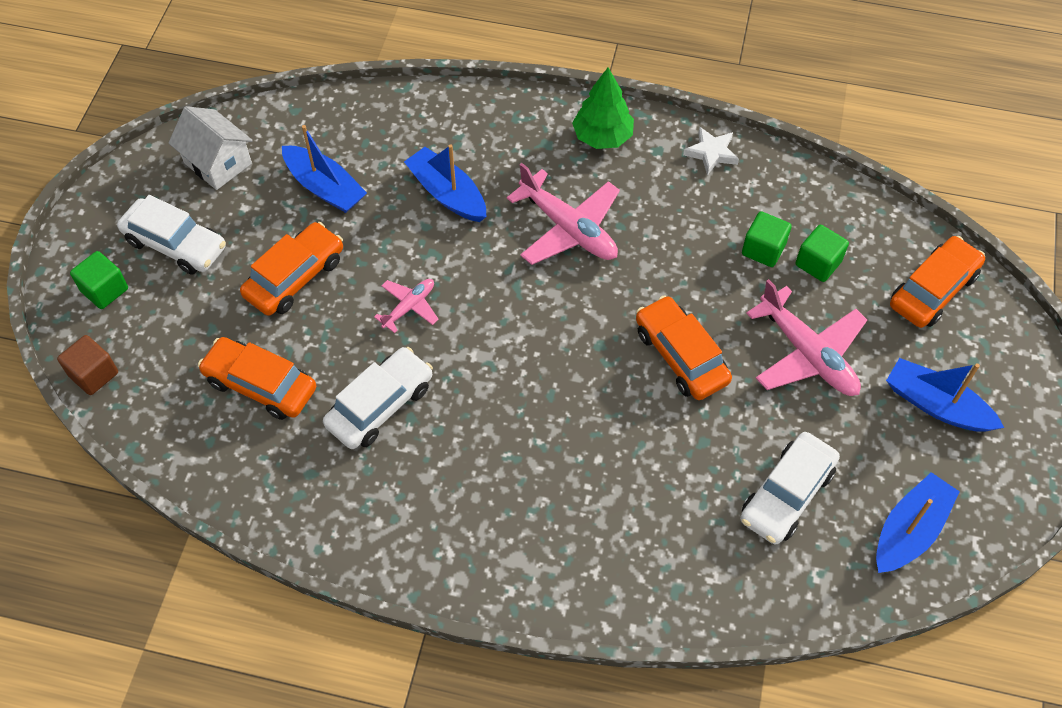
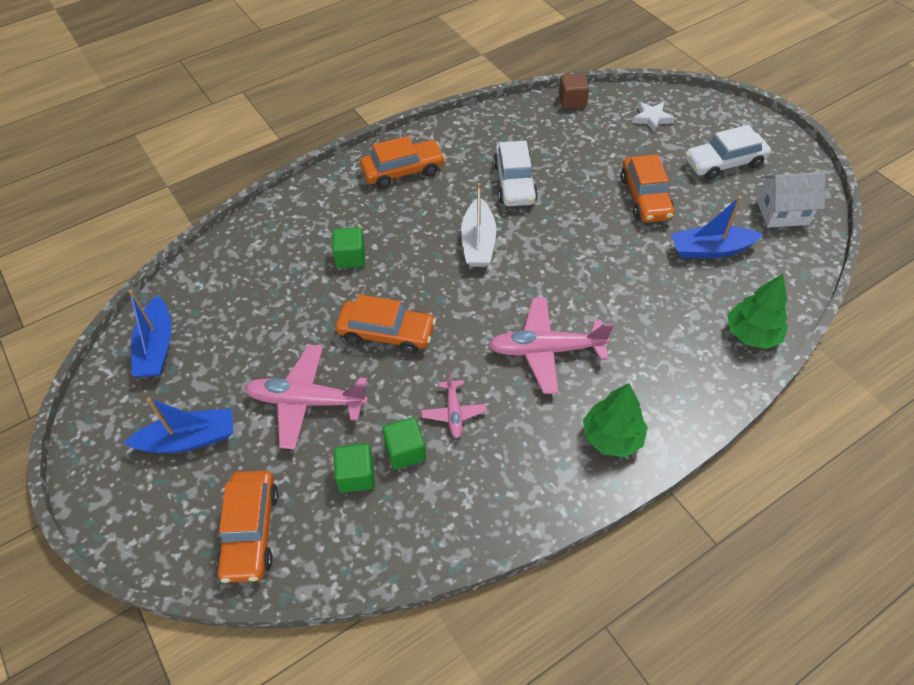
camera: 135 degrees right, 5 degrees down
brown cube [57,335,118,395] -> brown cube moved to [559,73,589,109]
green cube [70,251,128,309] -> green cube moved to [332,227,365,268]
orange car [198,337,316,420] -> orange car moved to [360,136,446,188]
pink plane [374,279,439,333] -> pink plane moved to [421,372,487,438]
blue boat [404,144,486,222] -> none
white star [683,127,739,175] -> white star moved to [632,102,675,133]
white car [740,432,840,544] -> none
none -> white boat [461,183,496,267]
none -> green tree [728,274,788,349]

